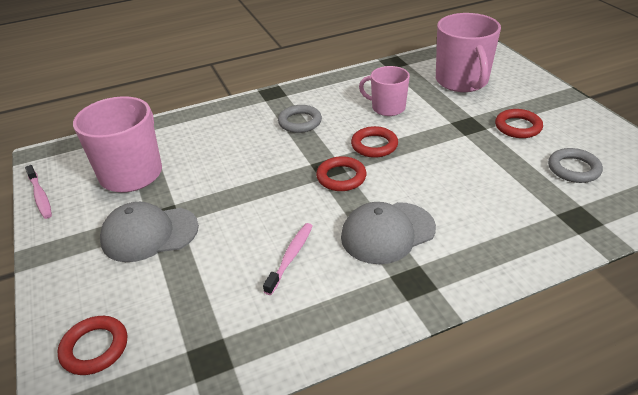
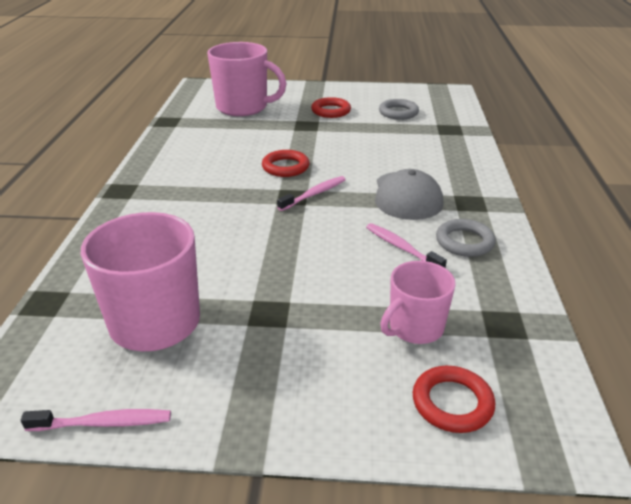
camera: 65 degrees left, 5 degrees down
grey cap [100,202,199,262] -> none
grey ring [278,105,322,133] -> grey ring moved to [436,219,496,257]
red ring [316,156,367,191] -> pink toothbrush [277,176,346,211]
pink mug [359,66,410,116] -> pink mug moved to [380,261,456,344]

